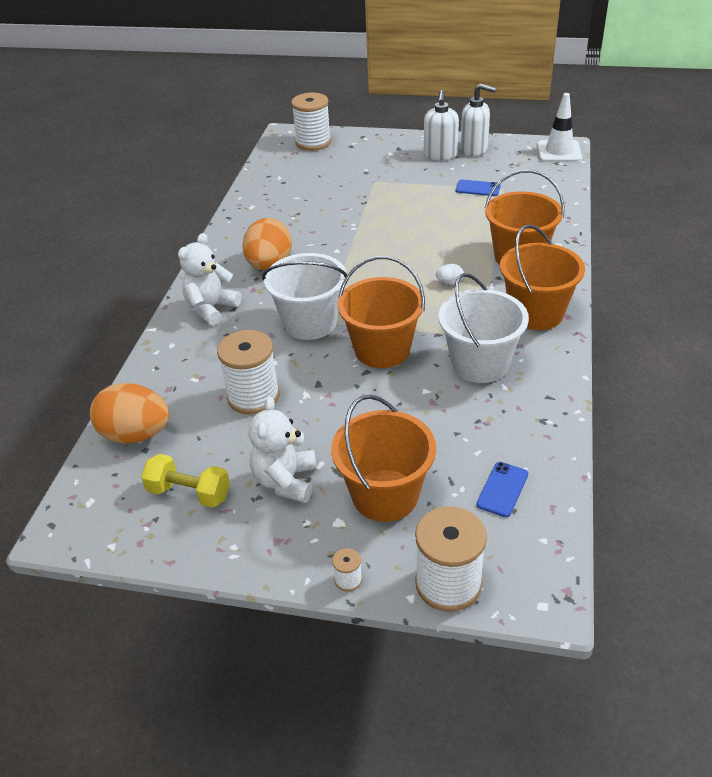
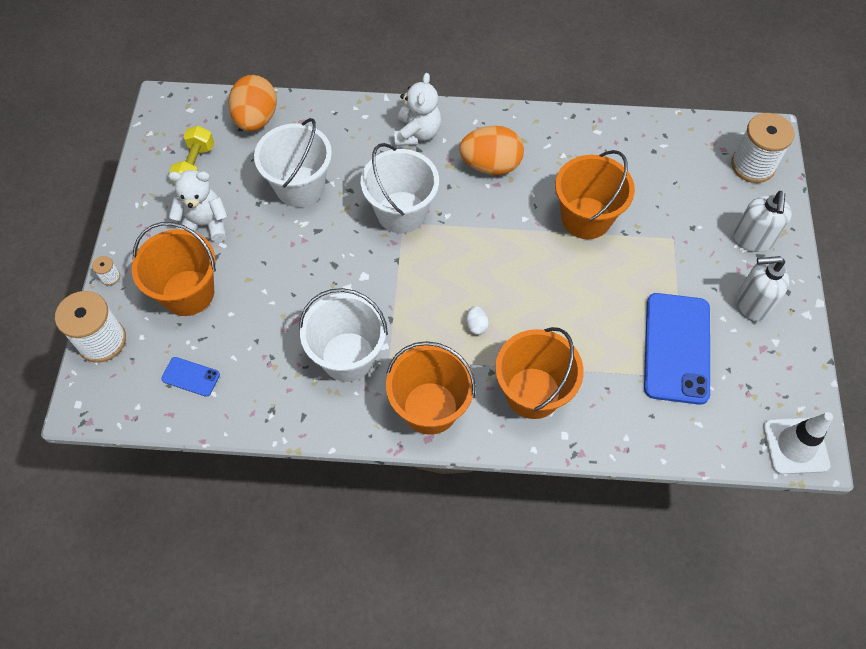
camera: 80 degrees right, 20 degrees up
white teddy bear [178,233,241,326] -> white teddy bear turned 75 degrees clockwise [394,73,441,146]
white spool [217,330,280,415] -> white bucket [254,118,332,207]
orange bucket [337,256,425,368] -> orange bucket moved to [555,150,635,239]
blue phone [456,180,501,196] -> blue phone [644,293,710,405], size x2.21
white soap dispenser [461,83,496,156] -> white soap dispenser moved to [734,191,792,252]

